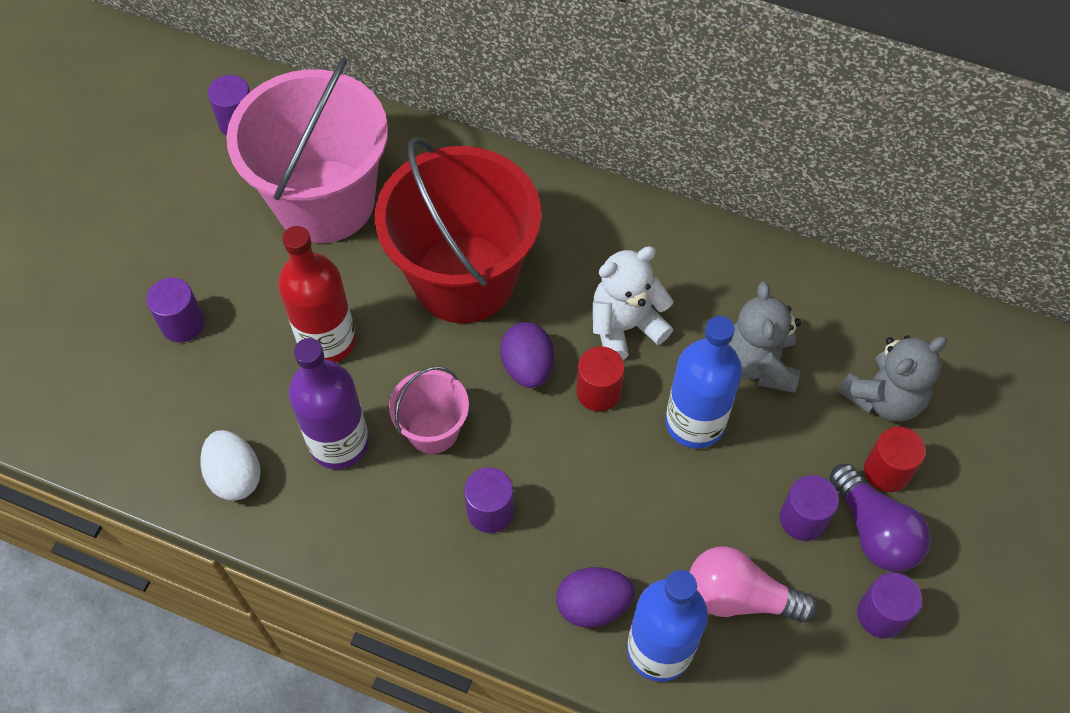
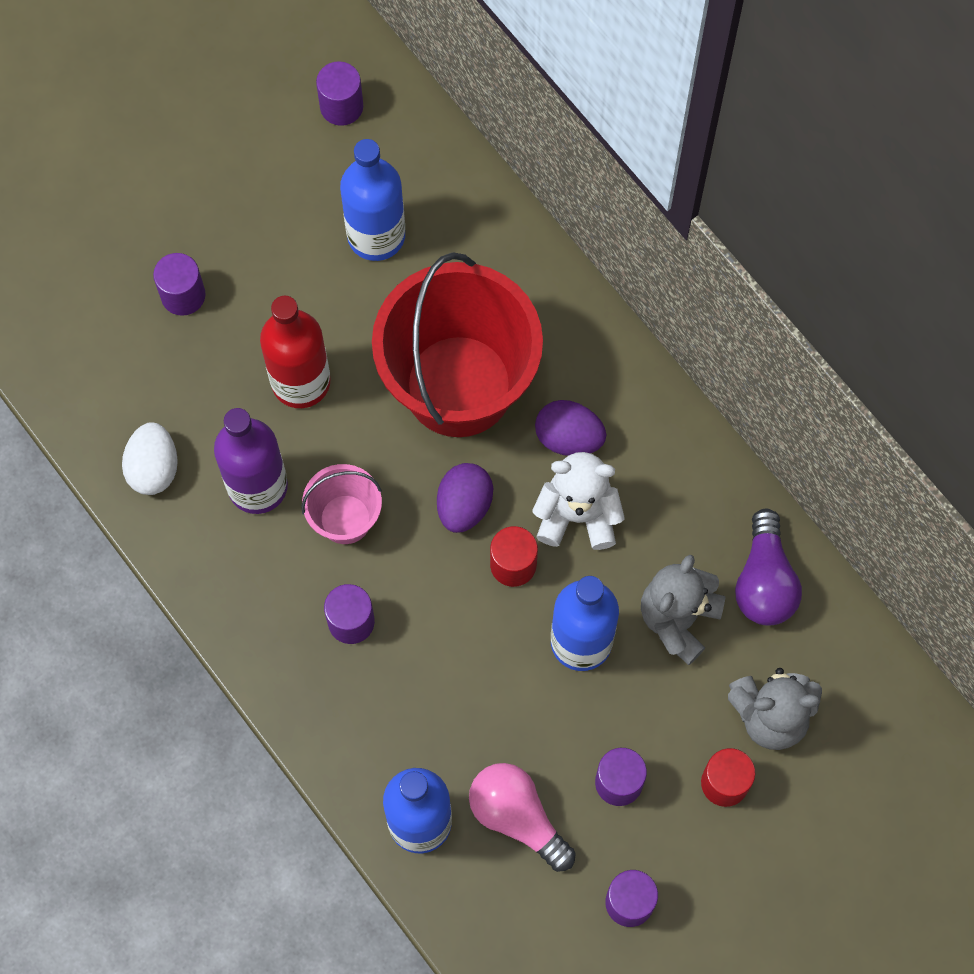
camera: 30 degrees right, 10 degrees up
pink bucket [226,57,388,243] -> blue bottle [340,139,405,261]
purple egg [556,567,634,627] -> purple egg moved to [535,400,606,456]
purple light bulb [829,464,931,572] -> purple light bulb moved to [735,509,802,626]

